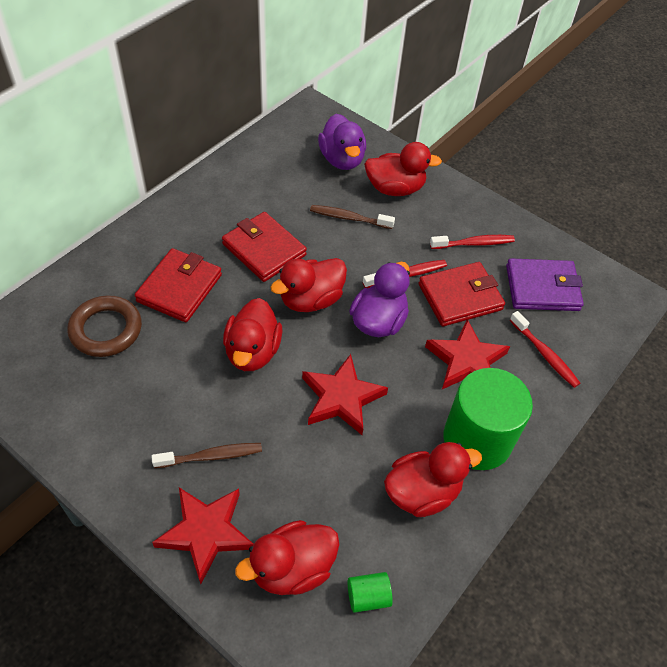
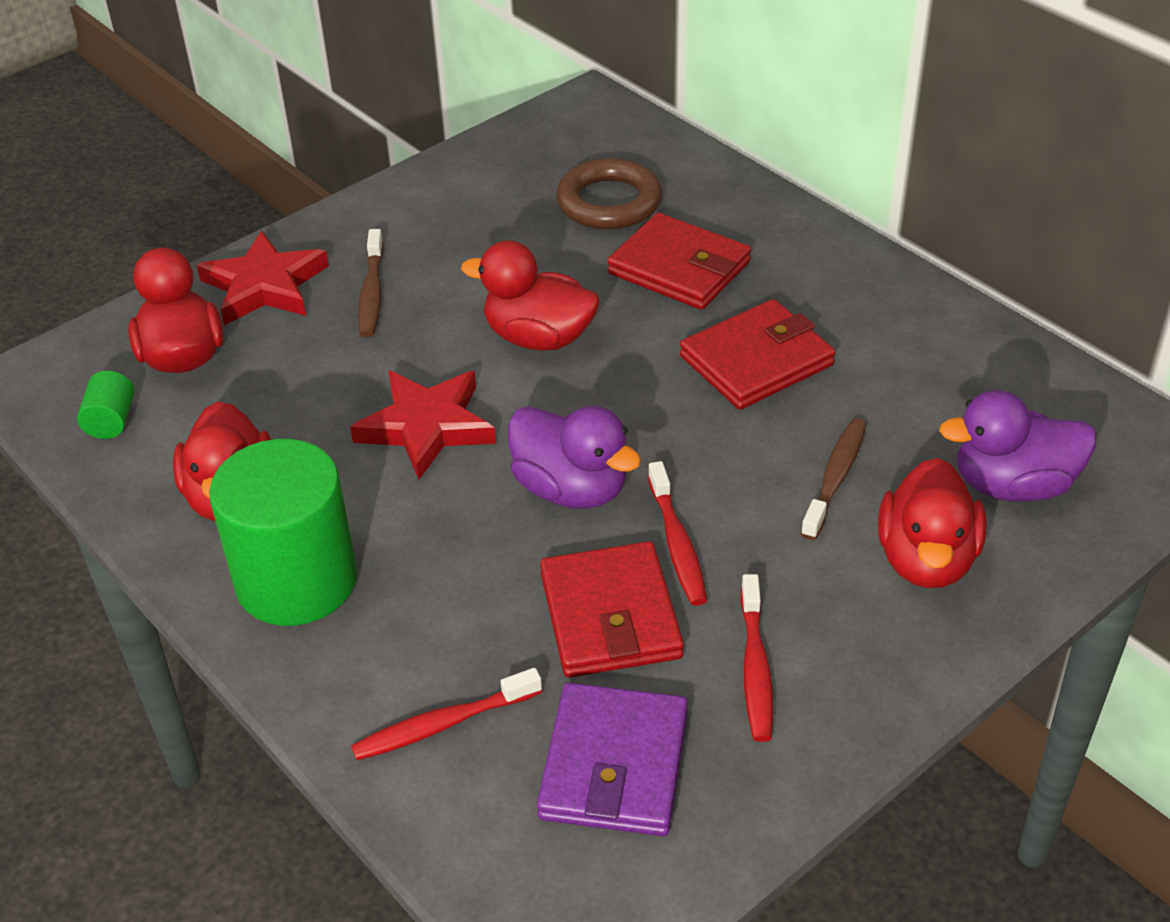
camera: 105 degrees right, 10 degrees down
red duck [270,258,347,312] -> none
red star [425,319,510,389] -> none

